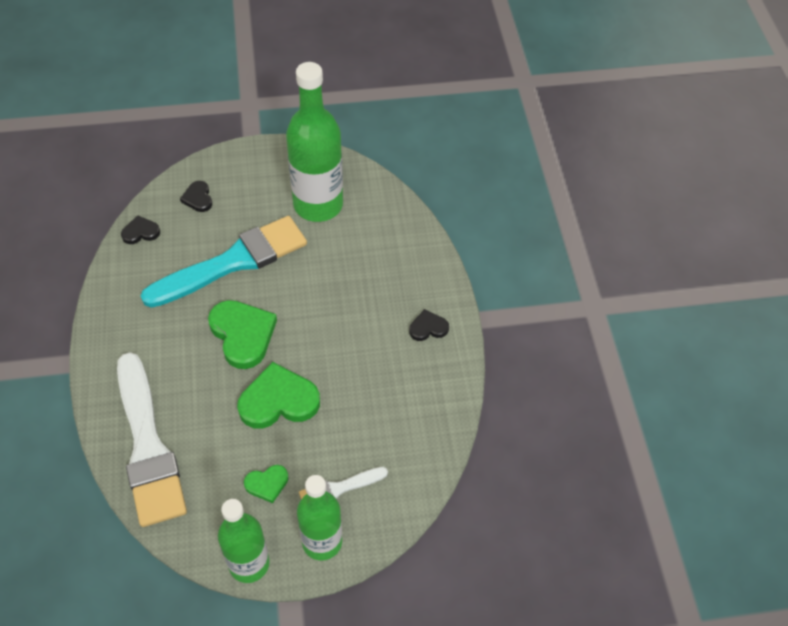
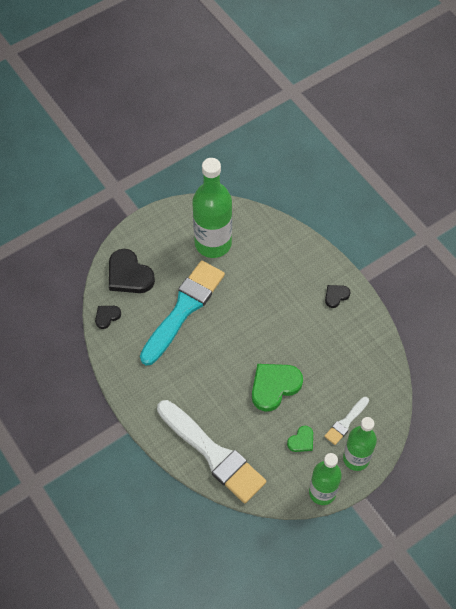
camera: 25 degrees left, 5 degrees up
black heart [180,181,212,212] -> black heart [109,249,155,293], size x1.92
green heart [208,300,277,369] -> none

